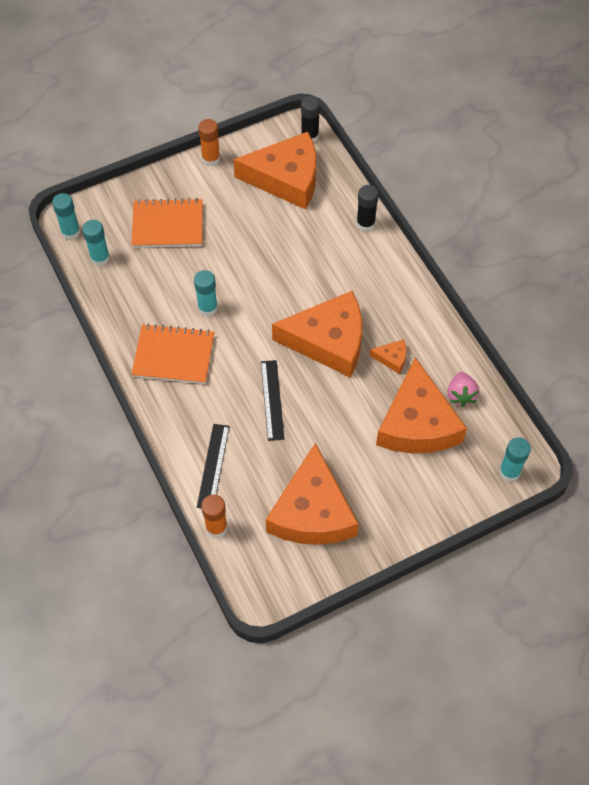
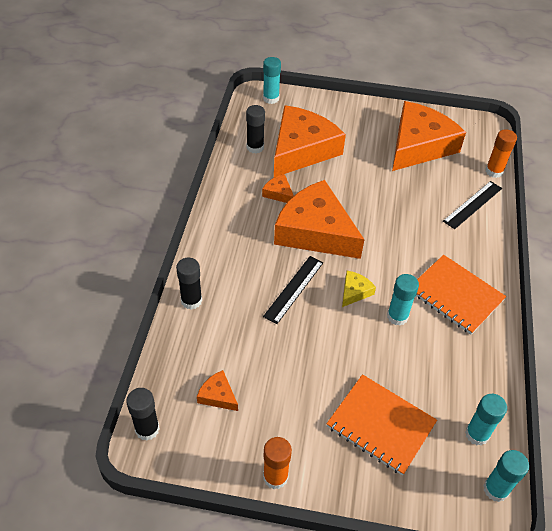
camera: 145 degrees left, 10 degrees down
orange cheese [233,132,316,210] -> orange cheese [197,370,238,411], size x0.40
black ruler [261,360,284,441] -> black ruler moved to [263,256,323,324]
pink strawberry [447,372,479,407] -> black glue stick [246,105,265,153]
none -> yellow cheese [342,271,376,307]

